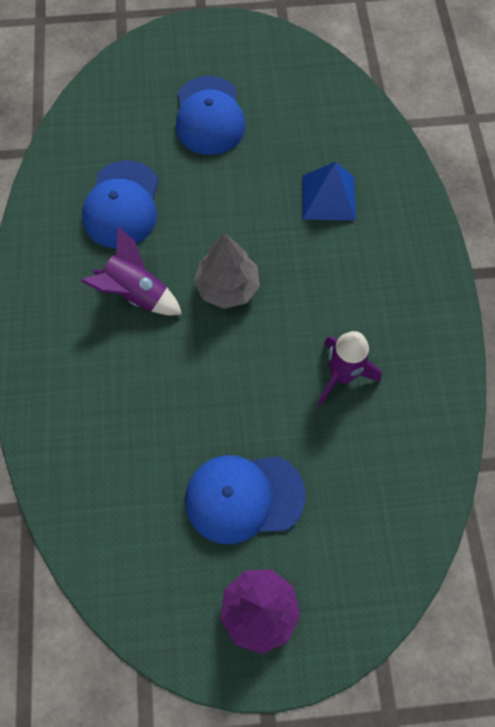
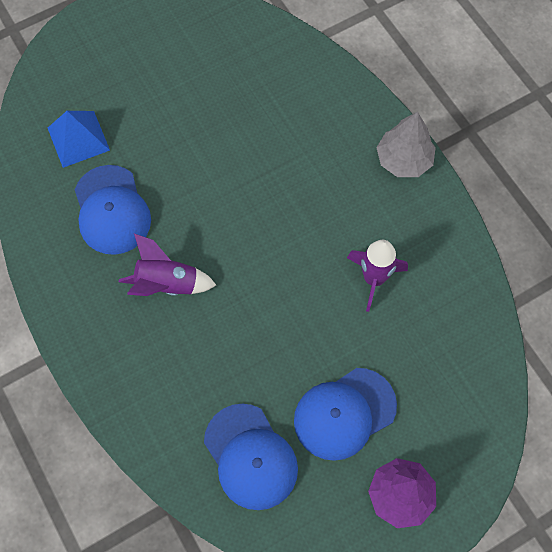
camera: 25 degrees left, 0 degrees up
blue cap [176,76,246,155] -> blue cap moved to [204,404,298,510]
grey tree [194,233,260,309] -> grey tree moved to [376,112,436,177]
blue pyramid [302,162,356,221] -> blue pyramid moved to [48,111,110,168]

